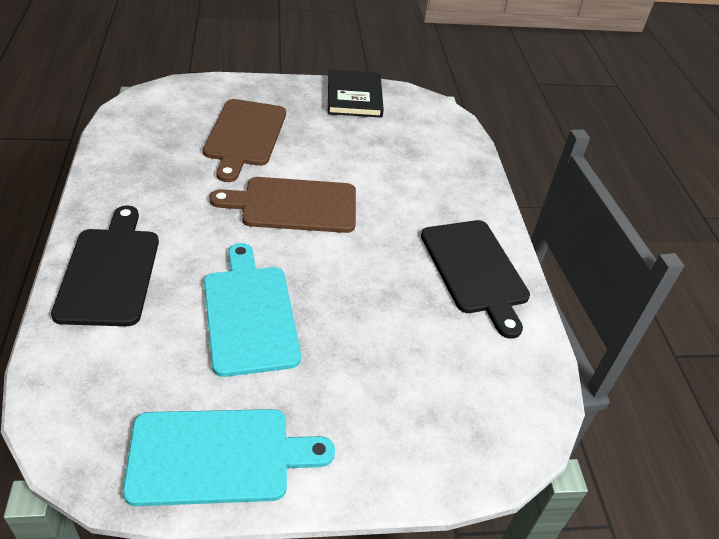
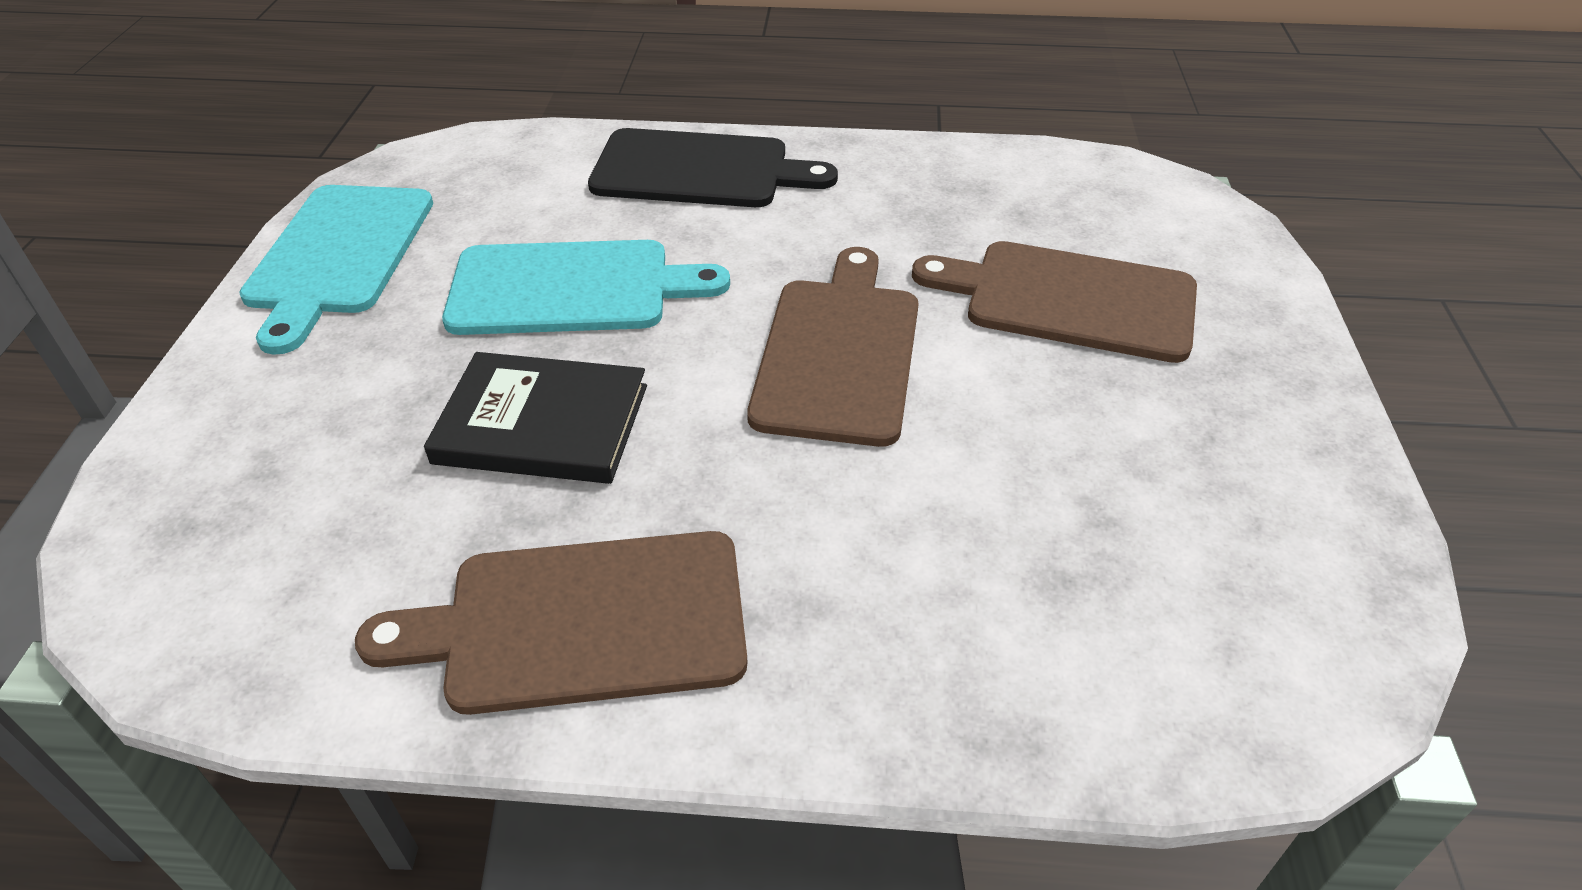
camera: 105 degrees right, 0 degrees up
black book [328,69,384,118] -> black book moved to [424,352,647,484]
black cutting board [421,220,530,339] -> brown cutting board [355,531,748,715]

